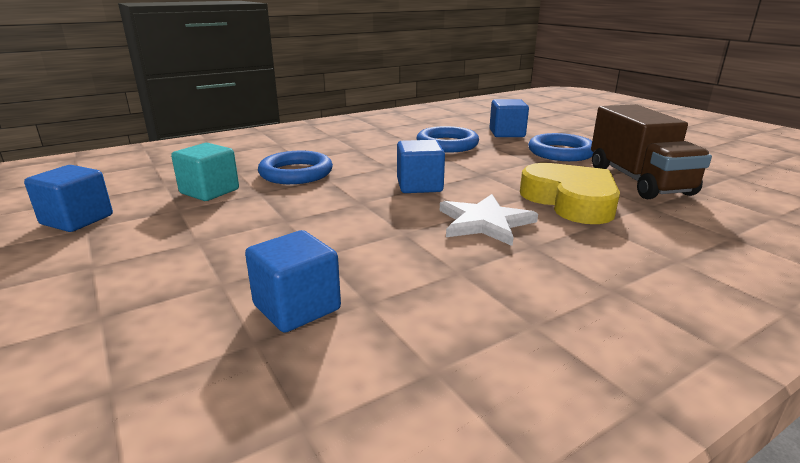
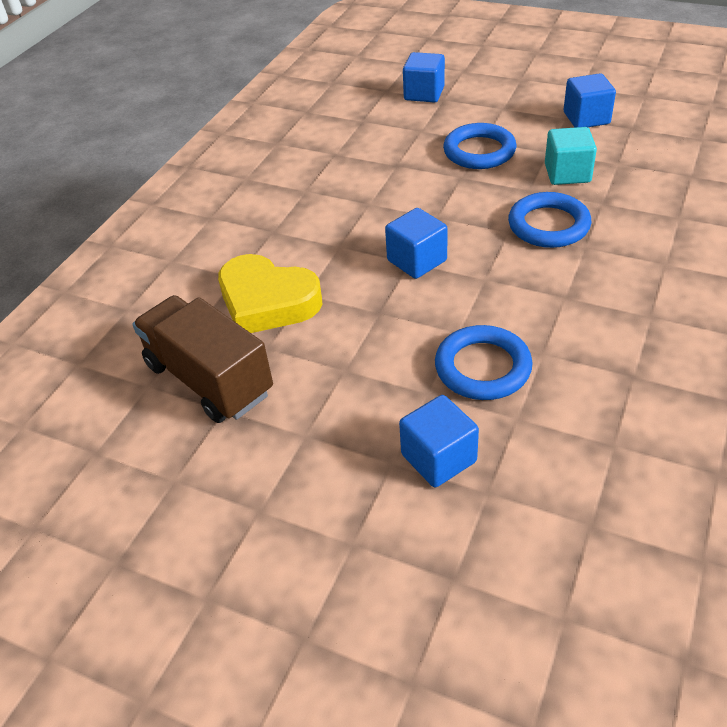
camera: 150 degrees right, 20 degrees up
blue cube [245,230,341,333] -> blue cube moved to [403,52,445,103]
white star [440,194,538,246] -> none
blue ring [528,133,593,161] -> blue ring moved to [443,123,516,169]

